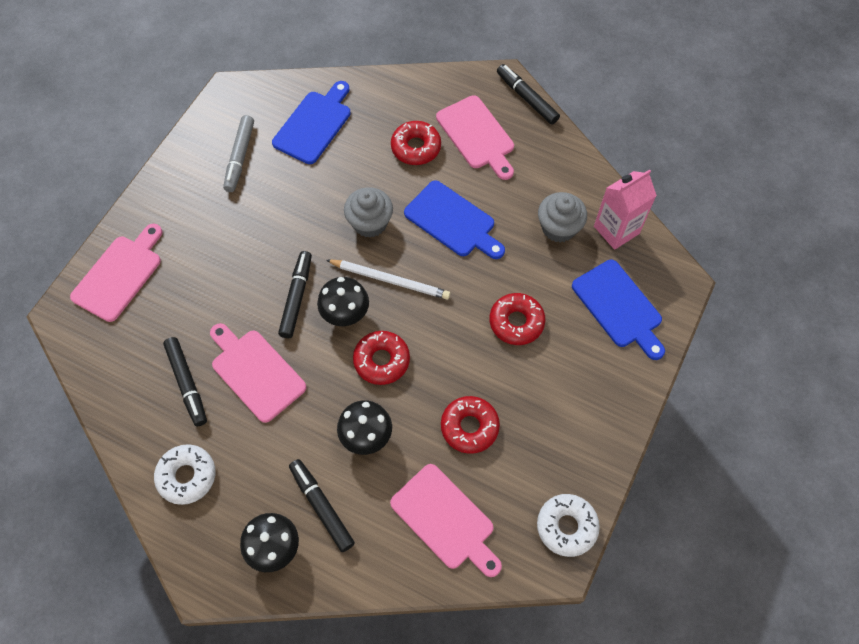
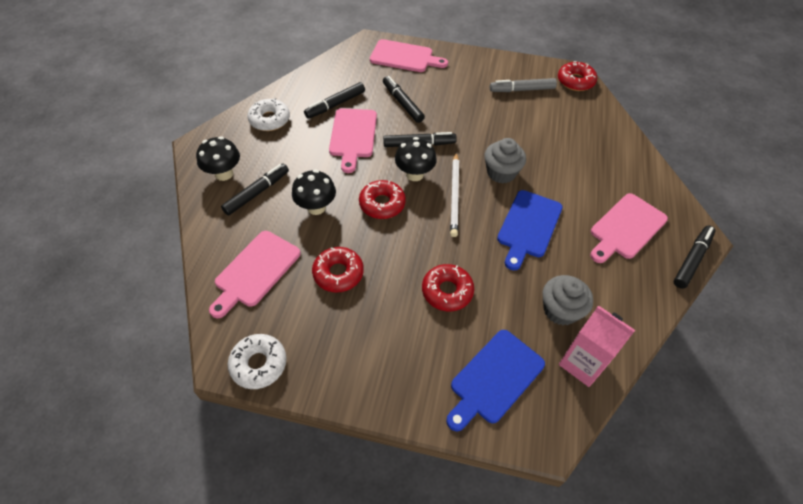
camera: 75 degrees right, 10 degrees down
pink cutting board [210,323,306,423] -> pink cutting board turned 150 degrees clockwise [329,108,377,173]
blue cutting board [272,81,351,164] -> none
red donut [391,121,441,165] -> red donut moved to [558,61,597,91]
none -> black marker [383,76,425,123]

